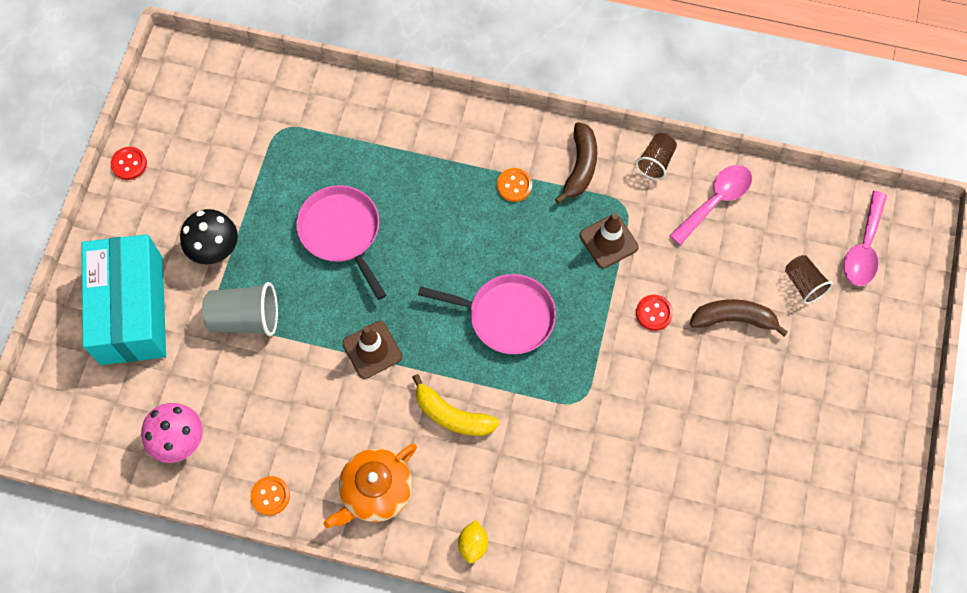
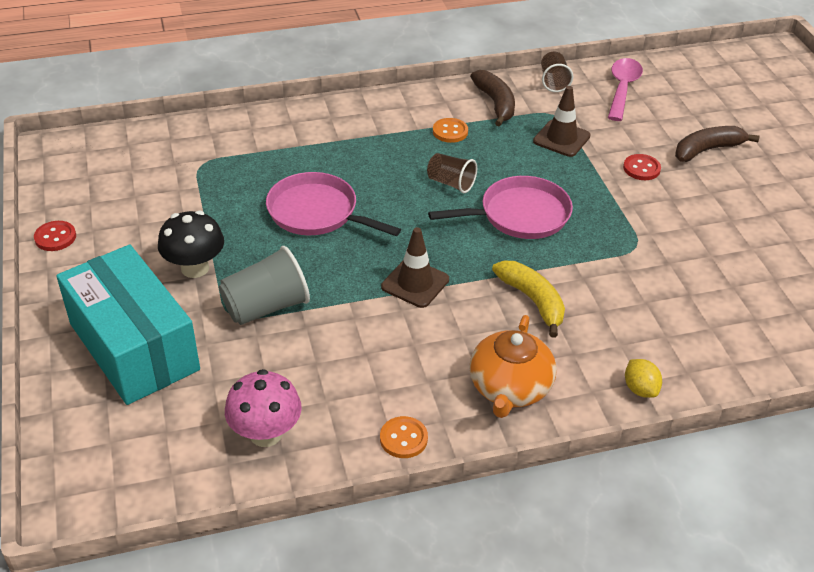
camera: 30 degrees left, 25 degrees down
yellow banana [412,374,500,436] -> yellow banana turned 120 degrees counterclockwise [492,261,565,338]
brown cup [785,255,833,304] -> brown cup moved to [427,153,477,193]
pink spoon [843,191,887,286] -> none

